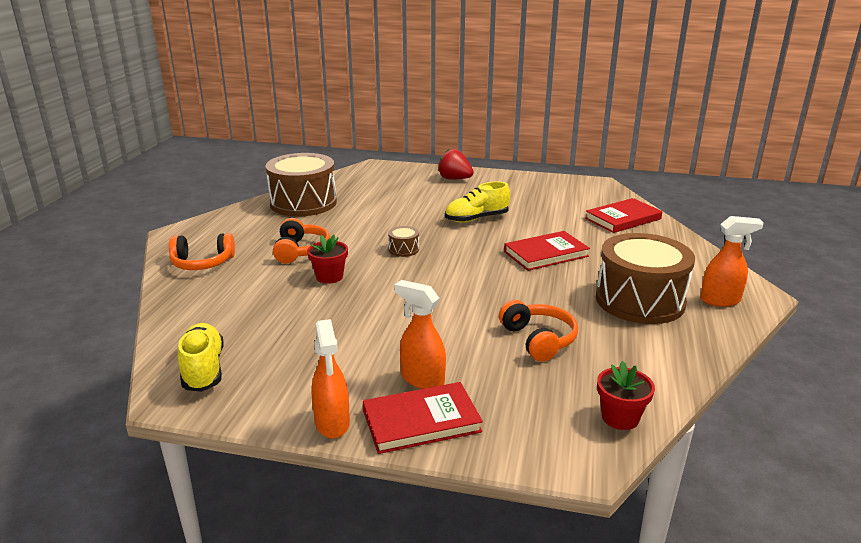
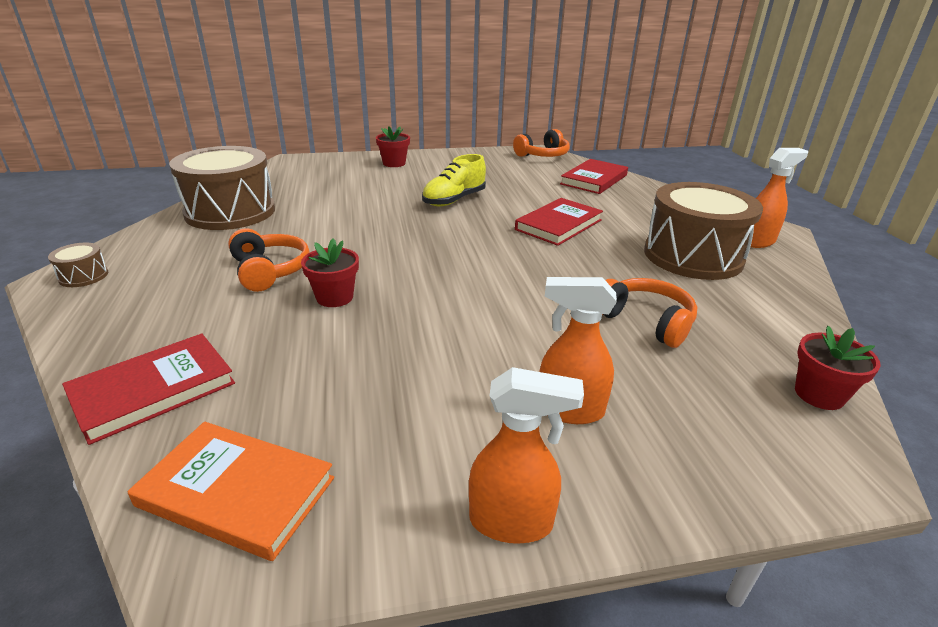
camera: 25 degrees left, 5 degrees up
orange headphones [169,233,235,270] -> orange headphones moved to [513,129,570,157]
yellow shoe [178,323,224,392] -> orange book [127,422,334,561]
orange spray bottle [312,319,350,439] -> orange spray bottle turned 45 degrees counterclockwise [469,367,584,544]
red book [363,382,483,454] -> red book moved to [62,334,235,445]
brown drum [388,226,419,257] -> brown drum moved to [48,243,108,287]
red strawberry [438,149,474,179] -> red flower pot [376,126,410,167]

